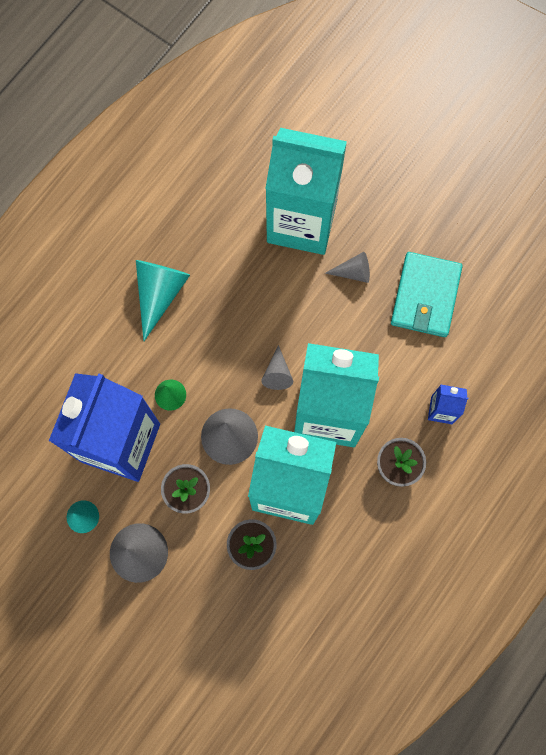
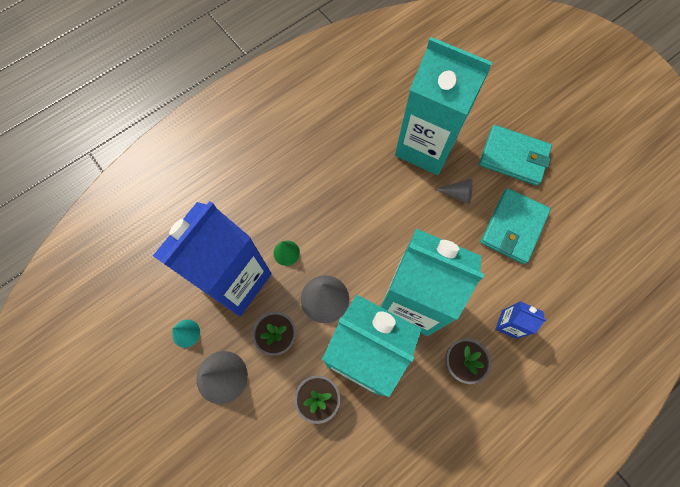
camera: 15 degrees right, 5 degrees down
turquoise cone [136,260,190,341] -> none
grey cone [261,345,293,390] -> none
none -> turquoise wallet [479,125,552,186]

